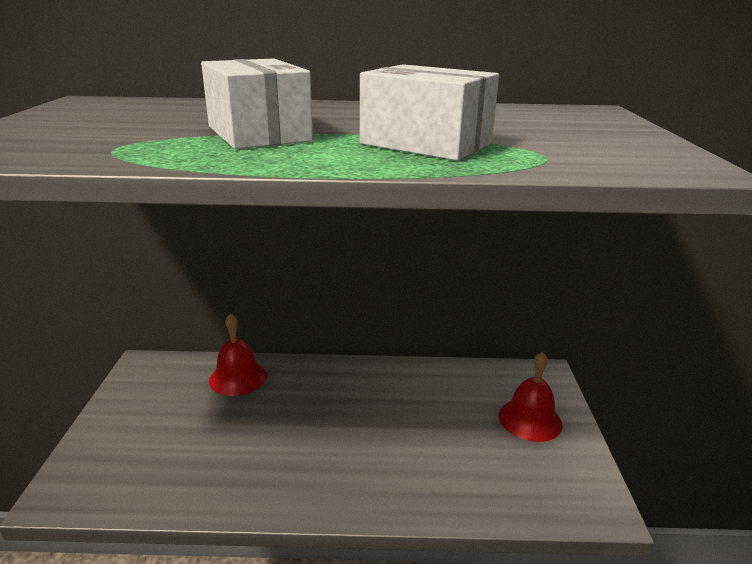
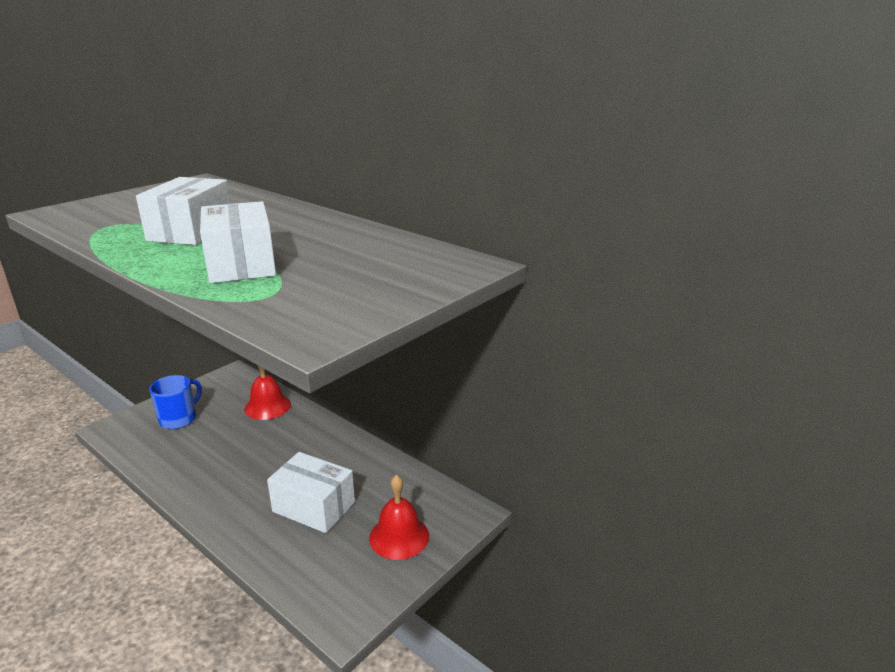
camera: 40 degrees right, 0 degrees up
none -> blue mug [149,375,202,429]
none -> white box [267,452,355,533]

